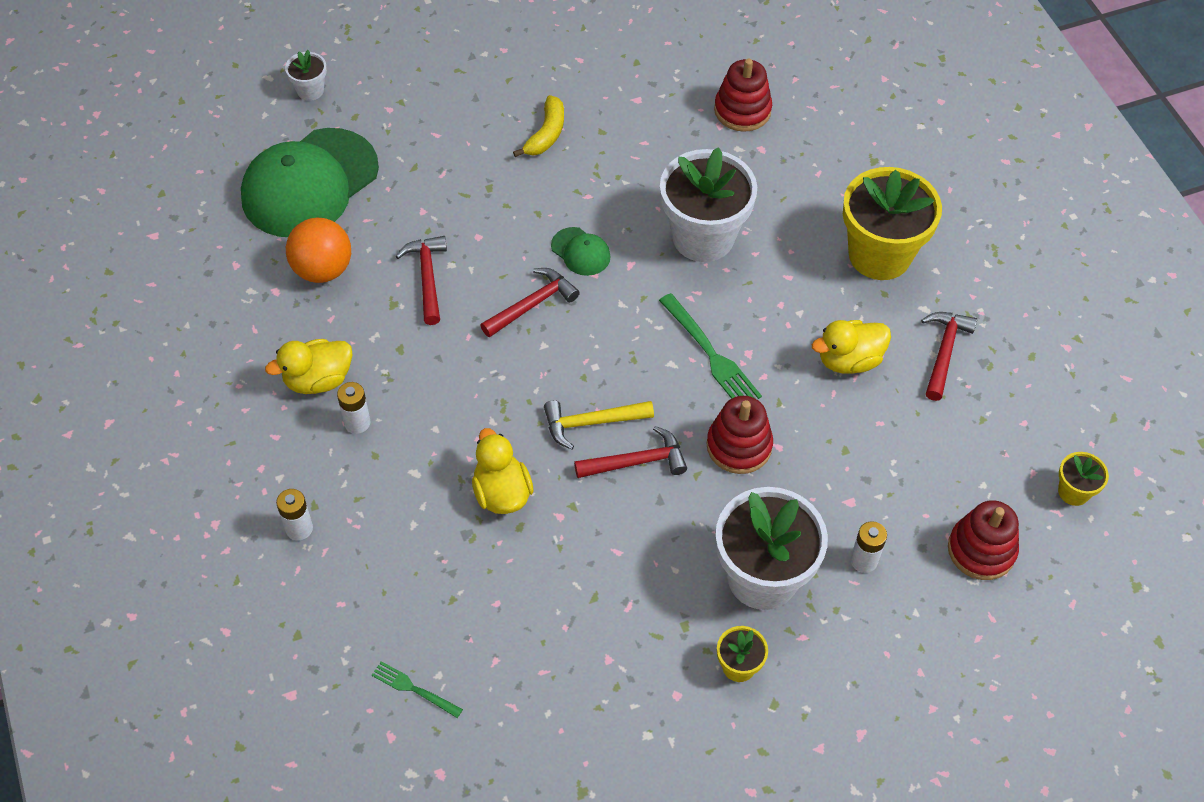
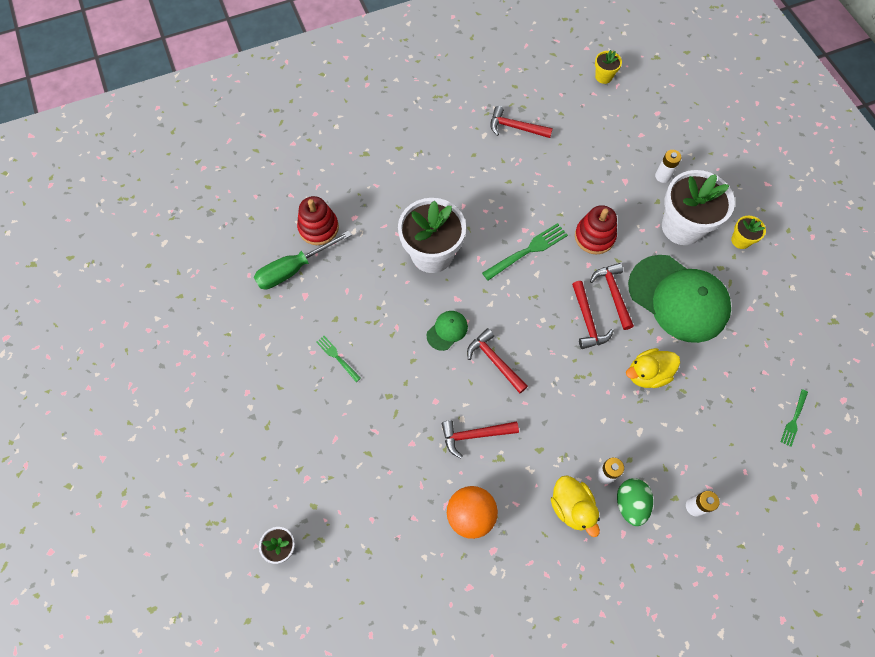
camera: 90 degrees left, 10 degrees up
green cap [241,128,379,237] -> green cap moved to [628,255,731,343]
yellow banana [513,95,564,157] -> green fork [316,336,361,382]
yellow hammer [544,400,654,450] -> red hammer [572,281,614,349]
yellow duck [812,320,891,374] -> none
yellow flower pot [843,167,942,280] -> none
red stacking toy [948,500,1019,580] -> none
none -> green screwdriver [254,231,351,289]
none -> green egg [617,478,653,526]

